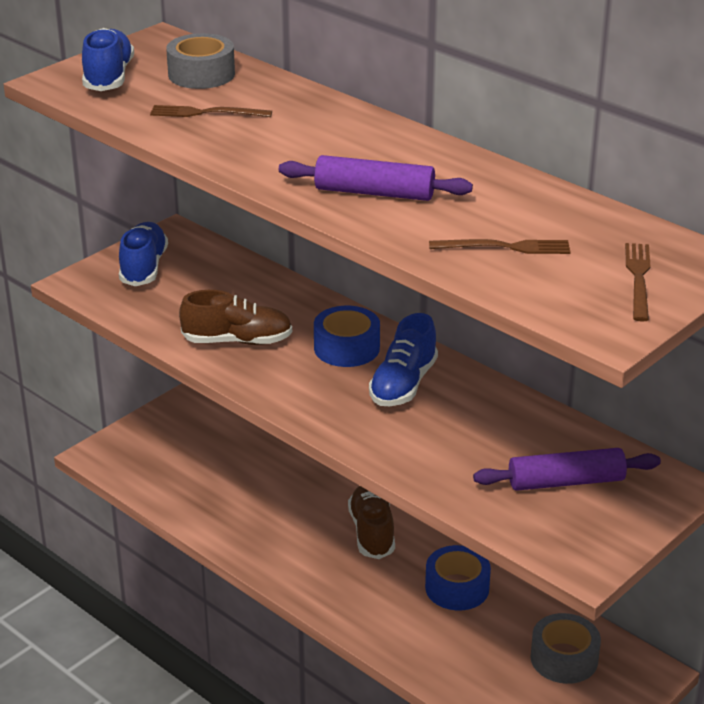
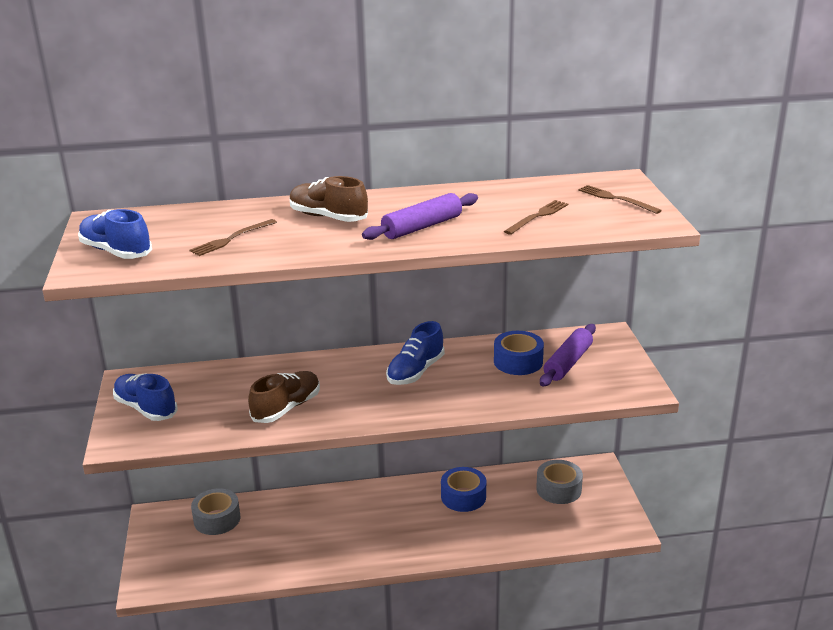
camera: 50 degrees left, 5 degrees down
grey tape [166,33,235,89] -> grey tape moved to [191,488,240,535]
blue tape [314,306,380,367] -> blue tape moved to [494,331,544,375]
brown shoe [348,486,395,559] -> brown shoe moved to [290,176,368,222]
blue shoe [369,313,438,406] -> blue shoe turned 60 degrees clockwise [386,321,445,385]

